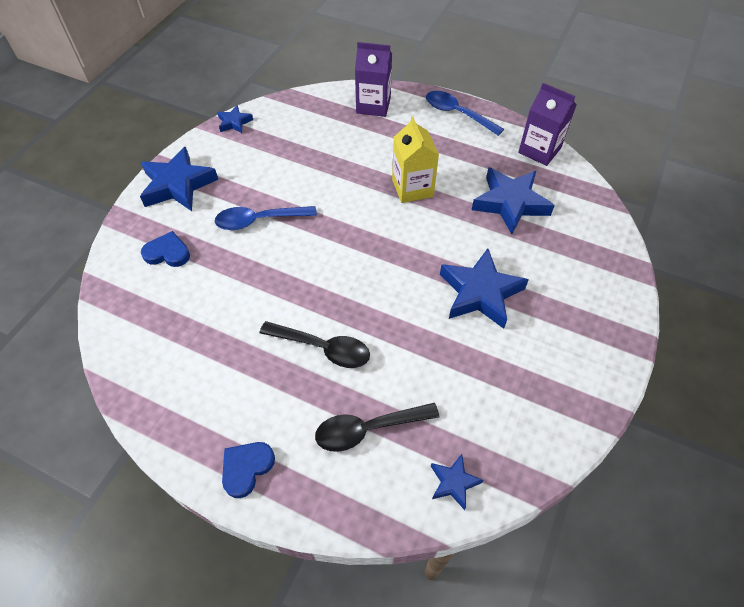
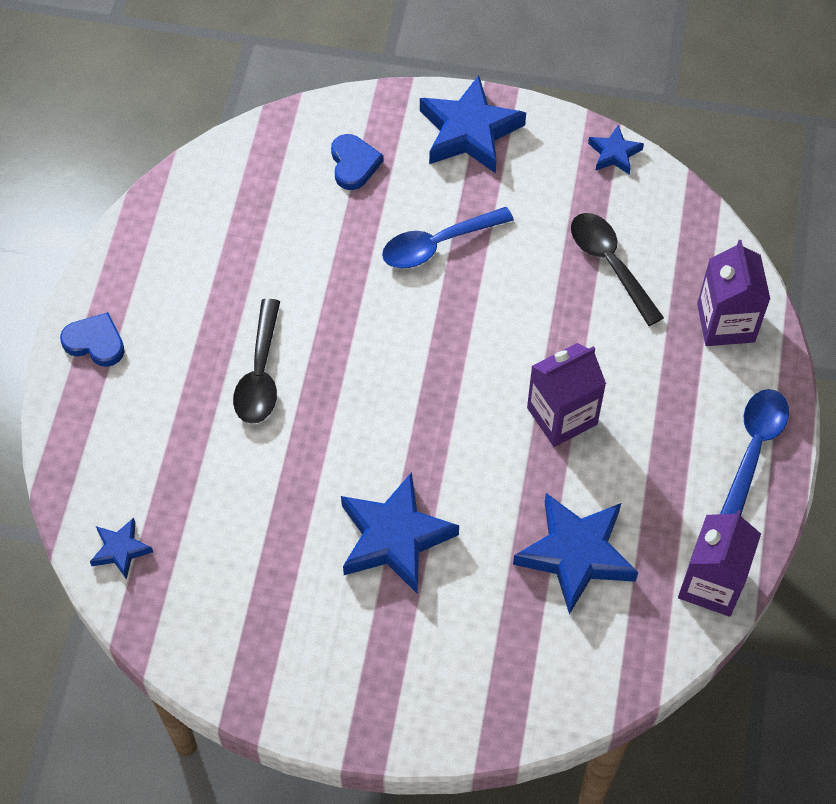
camera: 75 degrees right, 5 degrees up
blue spoon [215,206,317,230] -> blue spoon turned 90 degrees counterclockwise [382,207,514,269]
black spoon [315,403,439,452] -> black spoon moved to [571,213,664,326]
yellow carton [392,116,439,203] -> purple carton [527,343,606,447]

